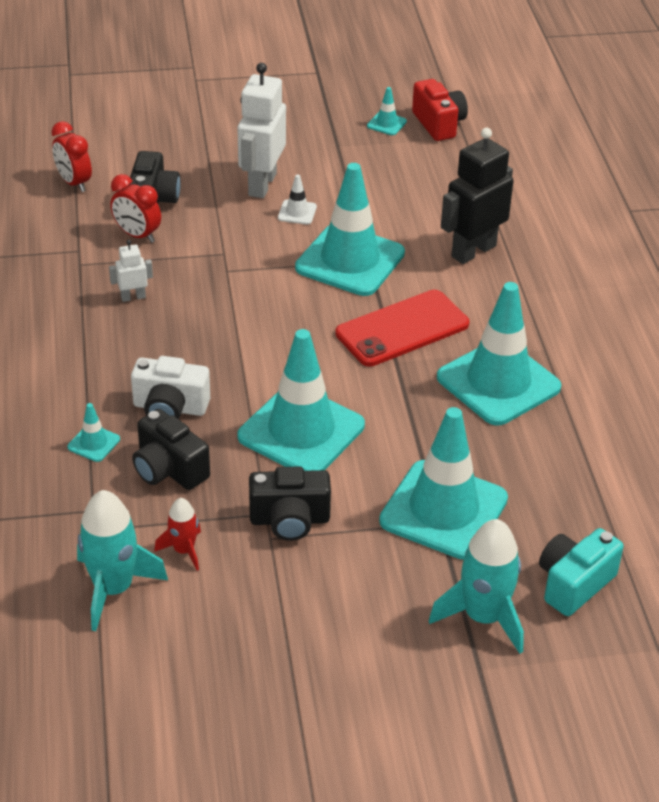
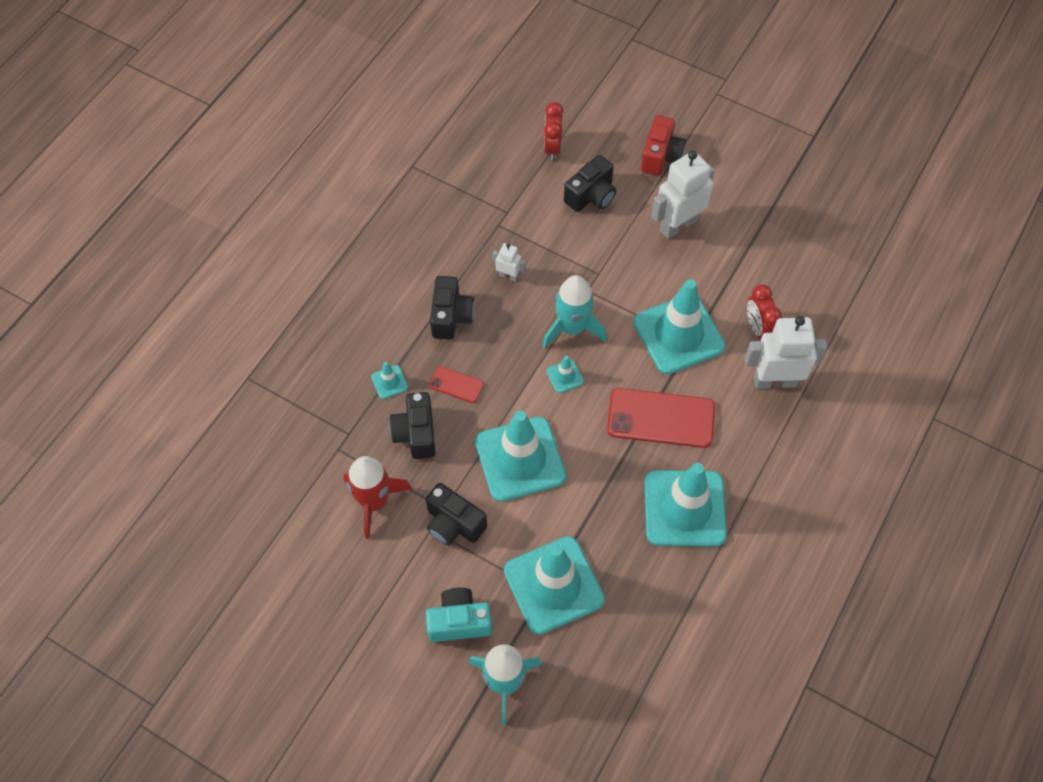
camera: 40 degrees right, 20 degrees up
turquoise rocket [77,490,168,631] -> turquoise rocket moved to [543,275,607,348]
red clock [110,174,161,243] -> red clock moved to [747,284,782,339]
white camera [131,356,210,419] -> red phone [429,366,484,403]
red rocket [154,498,201,571] -> red rocket [344,456,412,539], size x1.81
white traffic cone [278,174,317,225] -> none
turquoise traffic cone [367,87,407,135] -> turquoise traffic cone moved to [546,356,584,393]
red camera [412,79,468,141] -> red camera moved to [641,115,686,176]
black robot [441,128,514,264] -> white robot [745,316,827,389]
turquoise camera [539,528,624,616] -> turquoise camera moved to [426,588,492,642]
none -> black camera [430,276,475,340]

